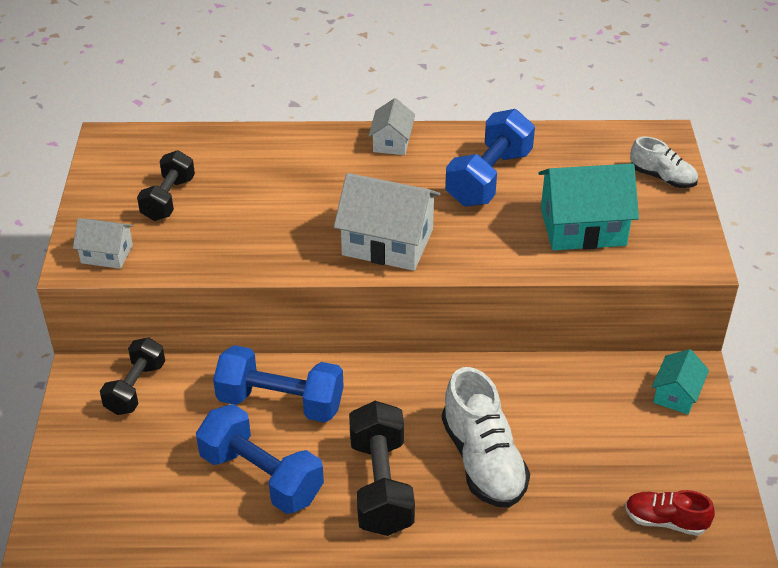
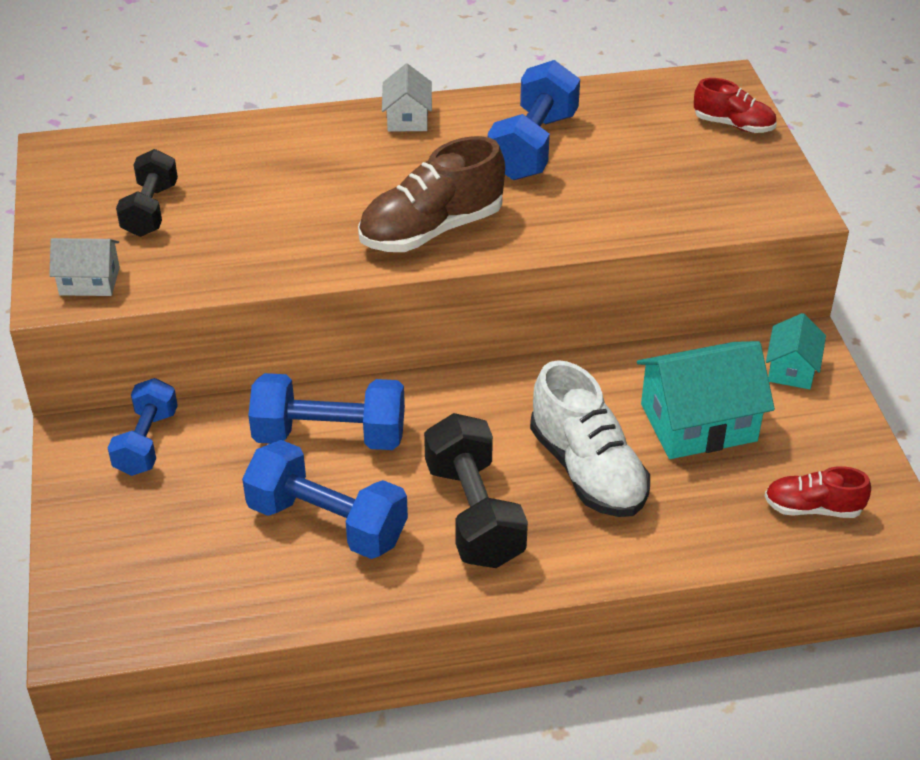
camera: 10 degrees left, 0 degrees up
black dumbbell [100,337,165,415] -> blue dumbbell [108,378,178,476]
white house [334,173,440,271] -> brown shoe [358,136,505,252]
turquoise house [538,163,639,250] -> turquoise house moved to [637,341,775,459]
white shoe [630,136,698,188] -> red shoe [694,78,777,133]

